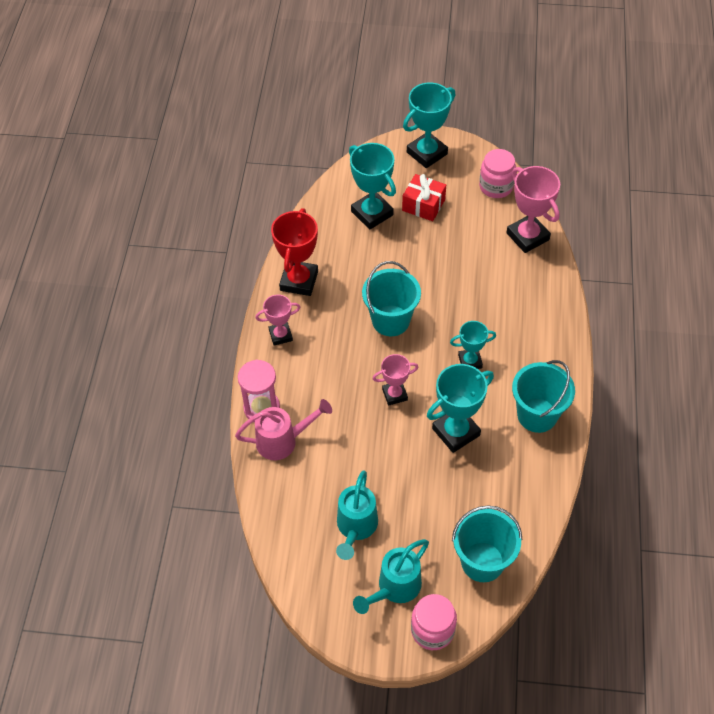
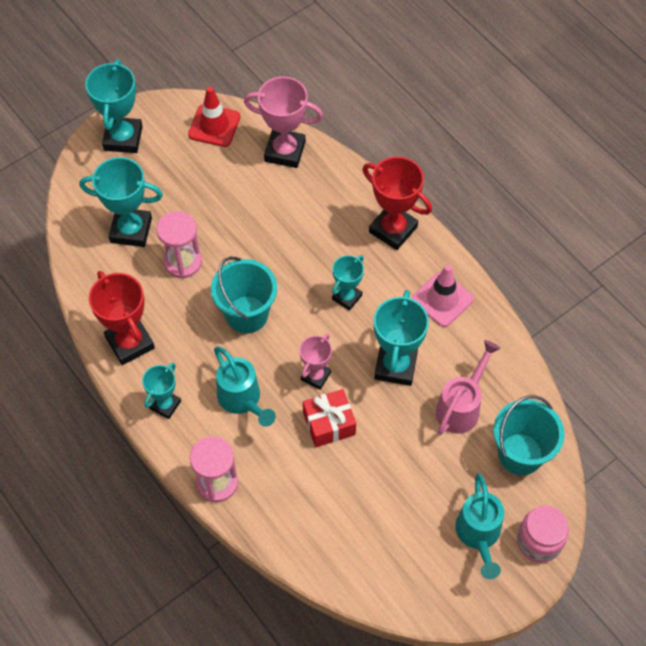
camera: 45 degrees left, 5 degrees up
pink watering can [235,399,332,460] -> pink watering can moved to [436,340,501,435]
pink trophy [255,295,301,346] -> turquoise trophy [142,363,181,419]
turquoise watering can [336,470,378,560] -> turquoise watering can moved to [214,346,276,427]
red gift [402,174,446,221] -> red gift moved to [303,389,356,447]
pink jar [479,149,516,198] -> red traffic cone [188,87,240,147]
turquoise bucket [512,360,575,433] -> pink traffic cone [412,265,474,327]
none -> pink hourglass [156,211,202,279]
none -> red trophy [363,156,432,250]

